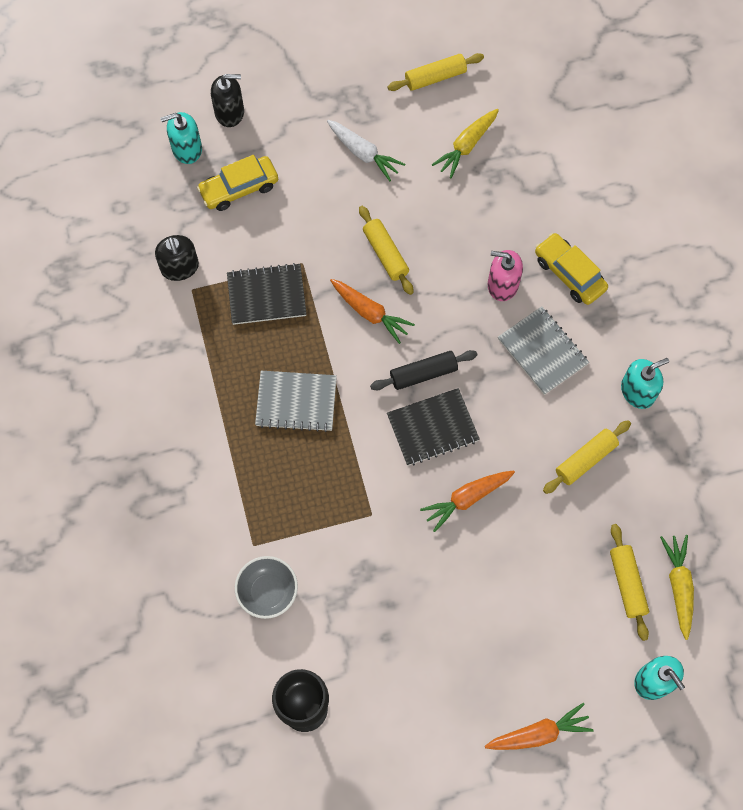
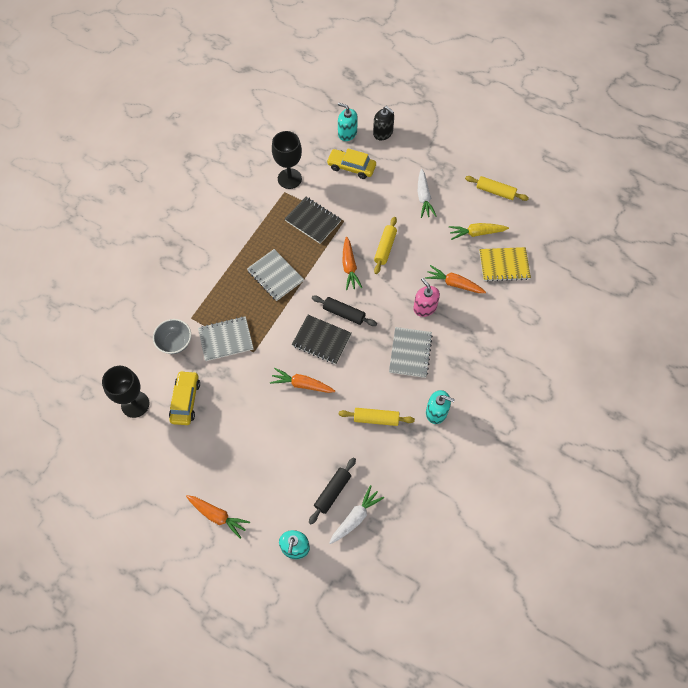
camera: 45 degrees right, 5 degrees down
black soap dispenser [155,235,199,281] -> black goblet [272,131,302,189]
yellow car [535,233,608,305] -> yellow car moved to [169,371,200,425]
yellow rolling pin [610,524,649,641] -> black rolling pin [309,457,356,525]
yellow carrot [660,535,694,640] -> white carrot [329,485,384,544]
none -> grey notebook [198,316,253,361]
none -> orange carrot [425,265,486,293]
none -> yellow notebook [479,247,531,282]

